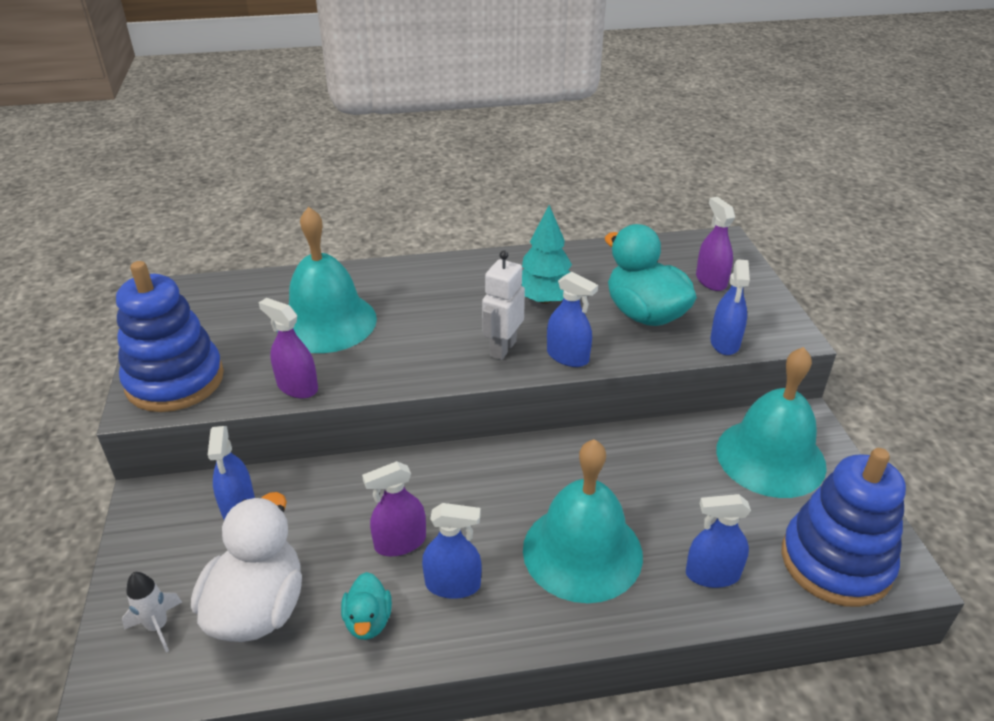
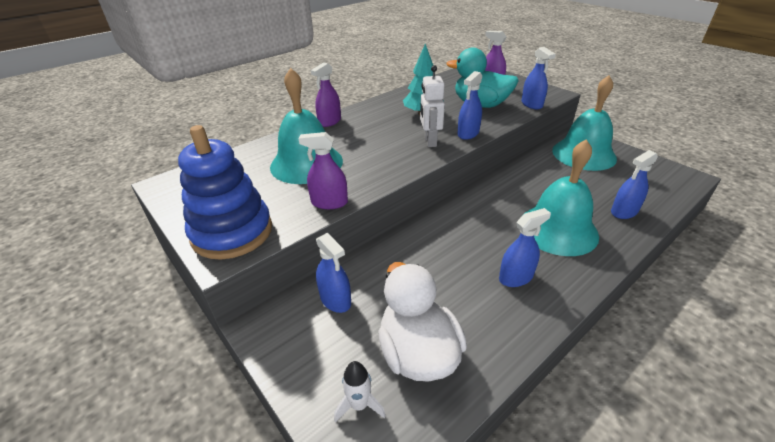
camera: 30 degrees left, 0 degrees up
turquoise duck [341,572,392,640] -> none
purple spray bottle [362,461,426,556] -> purple spray bottle moved to [311,62,341,127]
blue spray bottle [547,272,598,367] -> blue spray bottle turned 120 degrees clockwise [457,71,482,140]
blue stacking toy [782,448,906,607] -> none

